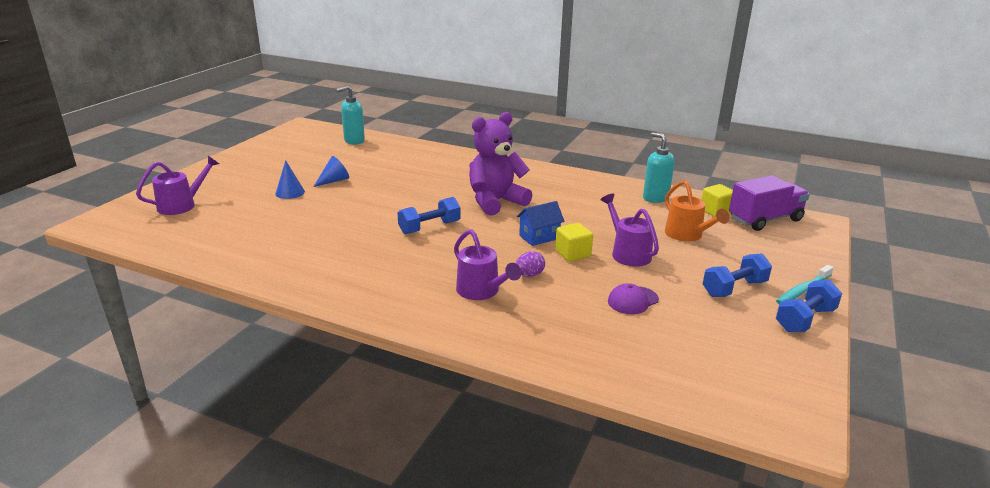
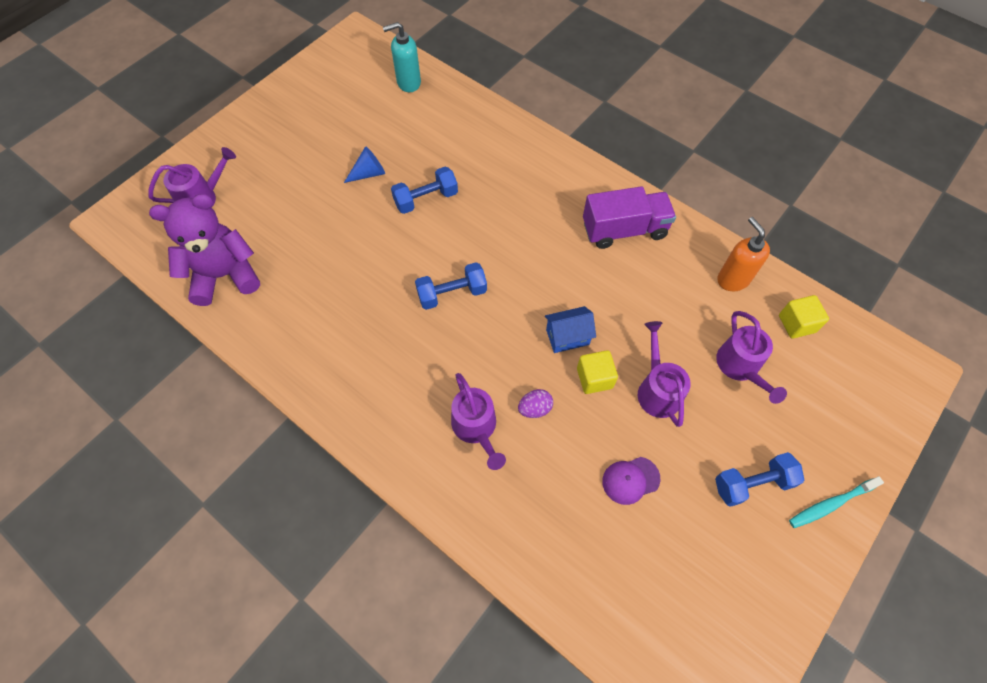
camera: 15 degrees right, 35 degrees up
blue cone [275,160,305,199] -> none
purple teddy bear [469,112,532,216] -> purple teddy bear moved to [149,194,260,306]
turquoise soap dispenser [643,132,675,203] -> orange soap dispenser [717,217,770,291]
orange watering can [665,180,729,242] -> purple watering can [716,311,787,404]
purple truck [729,175,810,231] -> purple truck moved to [583,186,676,249]
blue dumbbell [776,280,842,332] -> blue dumbbell moved to [391,167,458,214]

